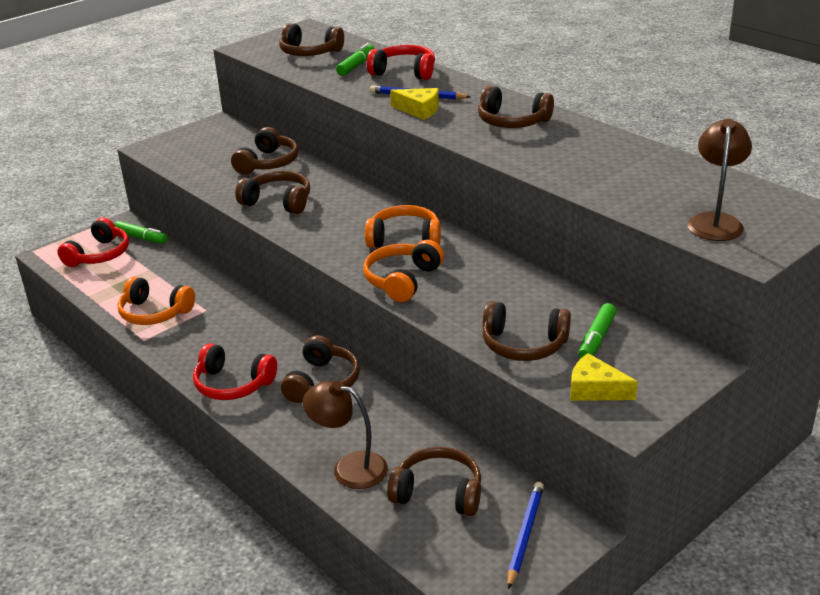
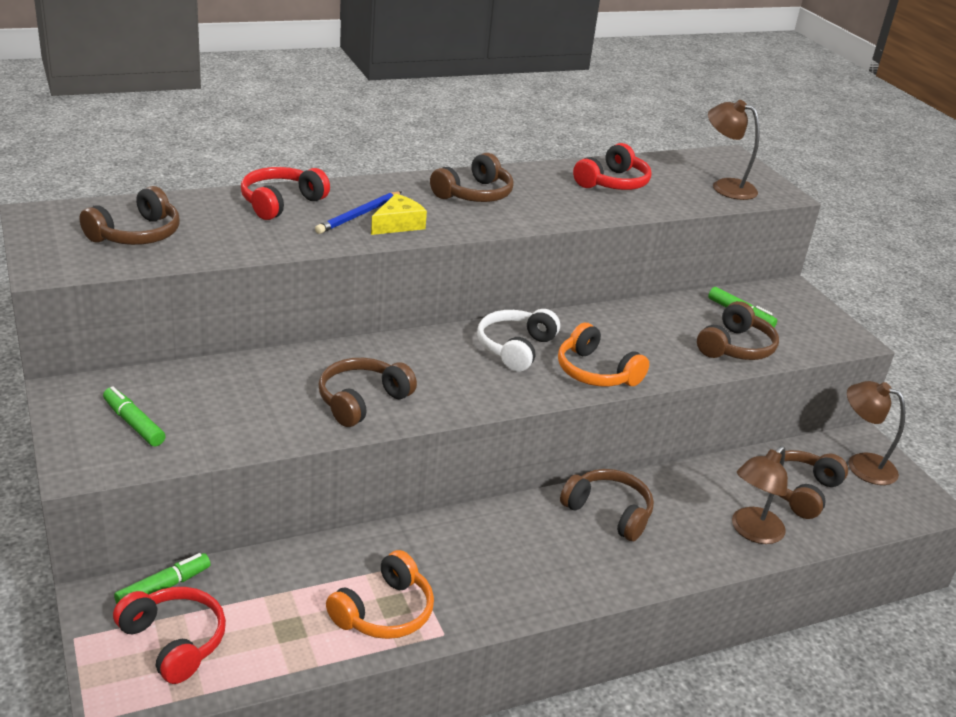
camera: 75 degrees left, 0 degrees up
red headphones [193,343,277,400] -> red headphones moved to [573,143,652,190]
brown headphones [231,127,298,175] -> none
green marker [336,43,375,76] -> green marker moved to [103,386,165,447]
orange headphones [365,205,441,248] -> white headphones [477,309,560,372]
blue pencil [507,482,544,589] -> brown lamp [847,381,905,485]
yellow cheese [571,353,638,401] -> none

